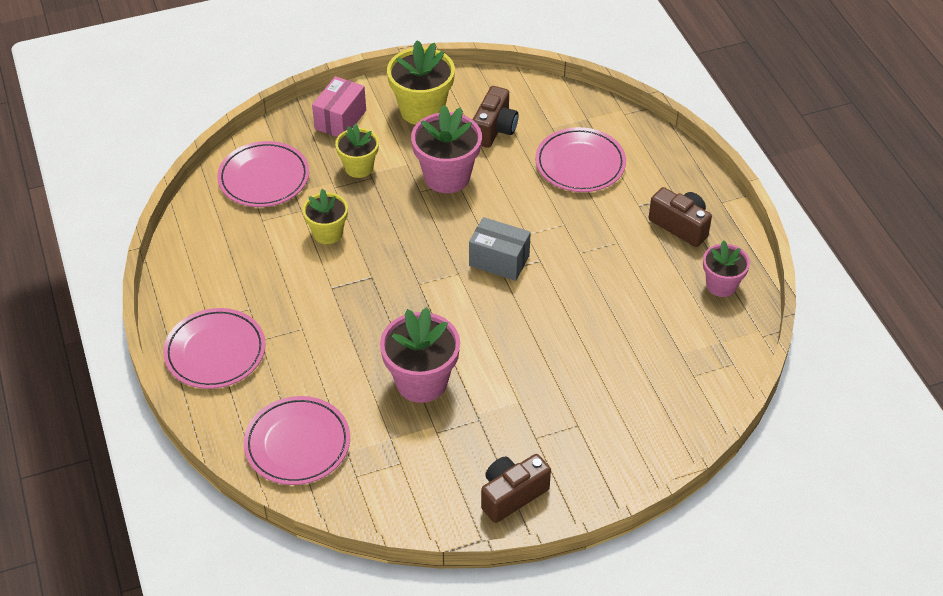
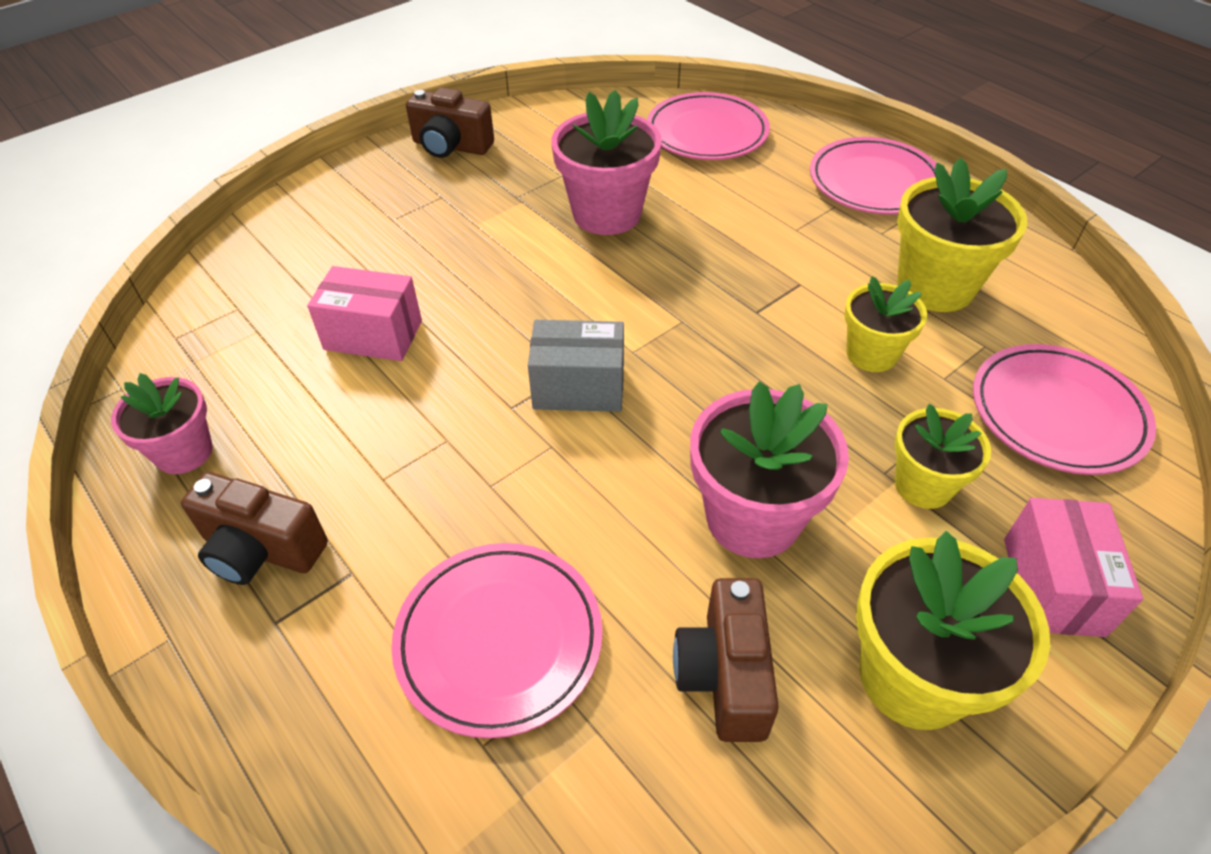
camera: 160 degrees right, 0 degrees up
brown camera [481,454,551,523] -> brown camera turned 75 degrees clockwise [406,87,494,158]
none -> pink box [307,266,422,361]
none -> yellow flower pot [897,158,1027,312]

